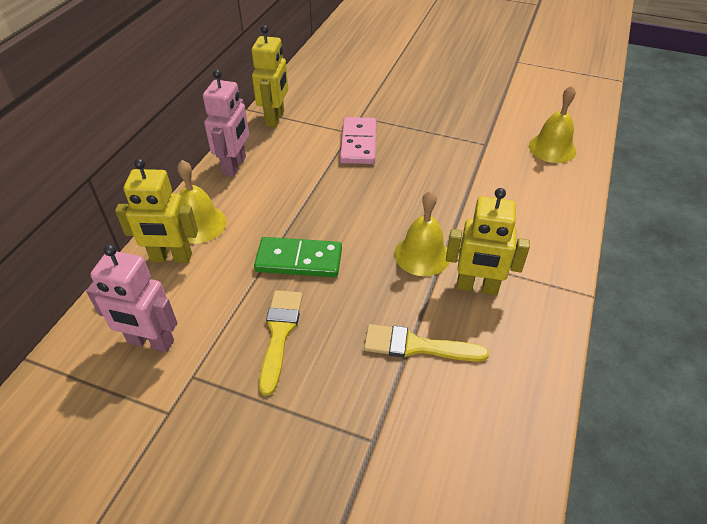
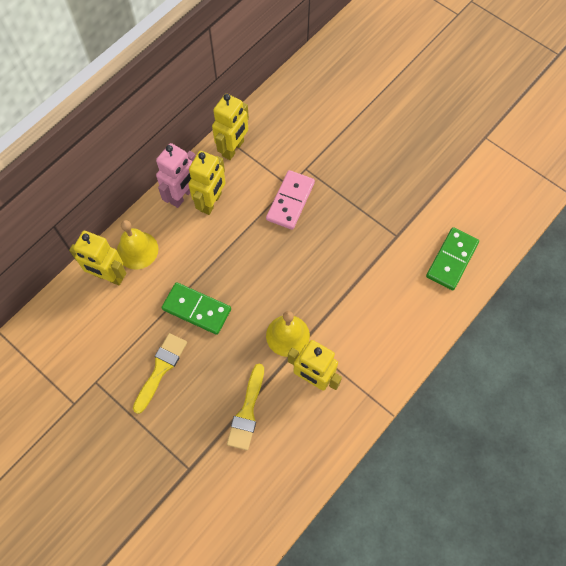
camera: 20 degrees right, 20 degrees up
pink robot [86,244,177,352] -> none
yellow brush [364,324,489,362] -> yellow brush turned 105 degrees counterclockwise [227,364,264,450]
yellow bell [529,86,577,163] -> green domino [426,227,479,290]
none -> yellow robot [188,151,226,215]

